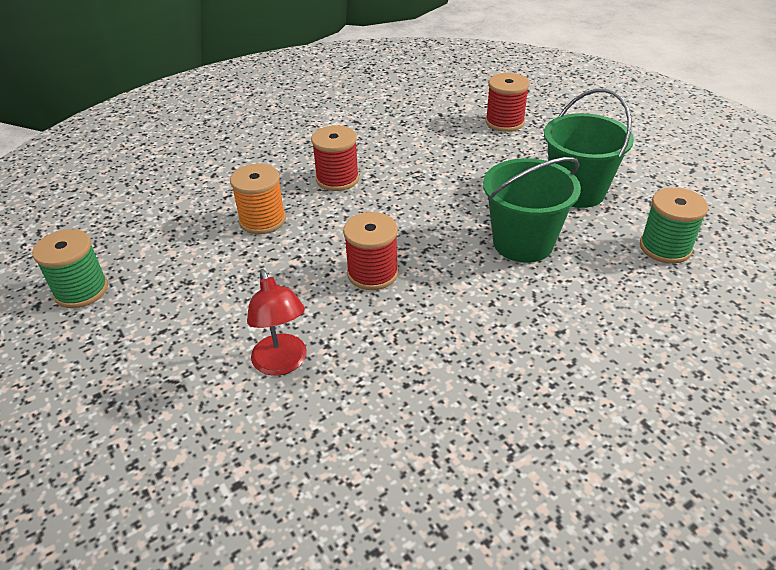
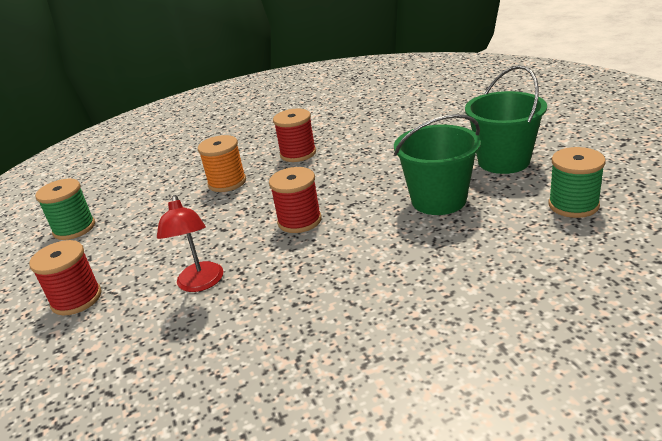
camera: 15 degrees right, 10 degrees down
red spool [485,73,530,132] -> red spool moved to [29,240,102,315]

